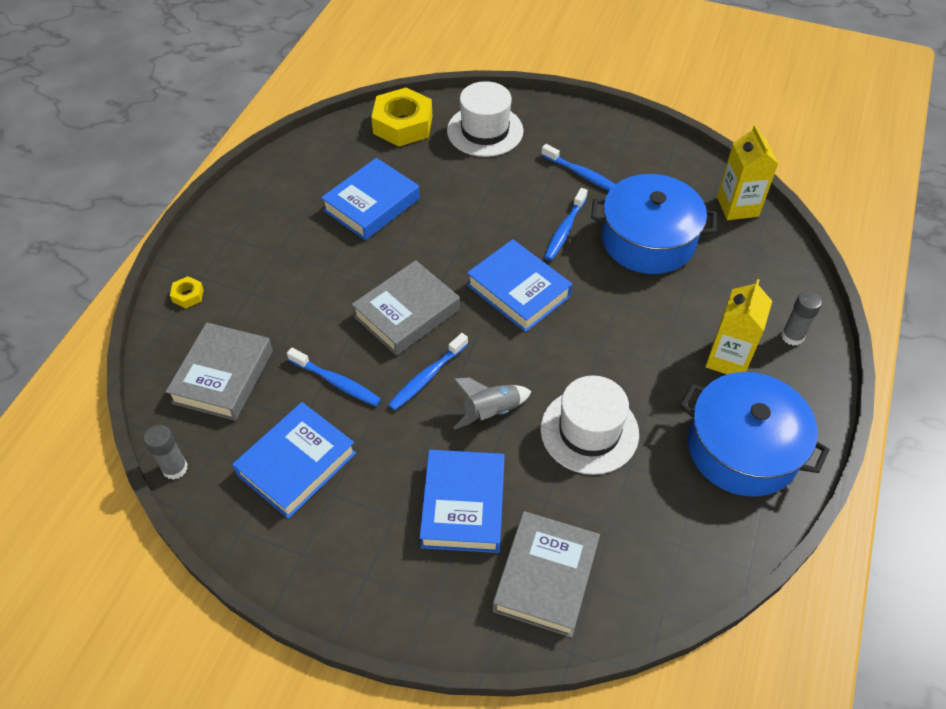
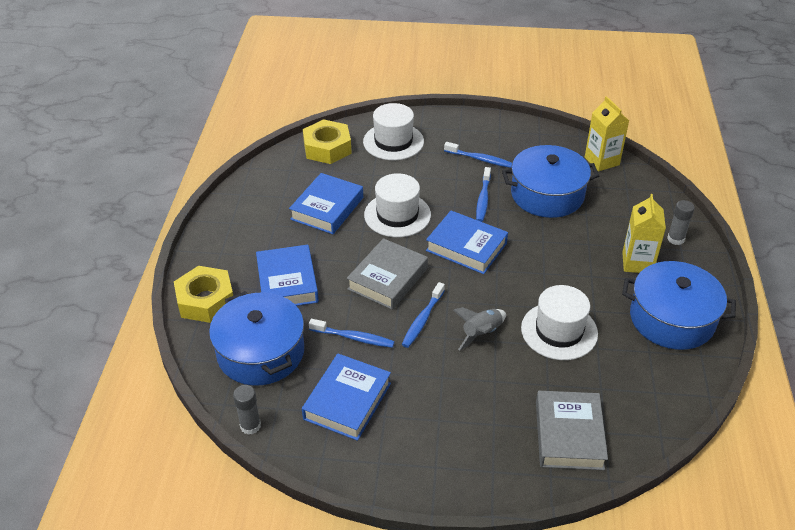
camera: 15 degrees left, 10 degrees down
grey book [165,322,273,421] -> blue pot [209,291,304,386]
yellow nut [170,276,204,308] -> yellow nut [174,266,233,323], size x2.27
blue book [419,450,505,553] -> blue book moved to [256,245,319,306]
none -> white hat [364,173,431,237]

